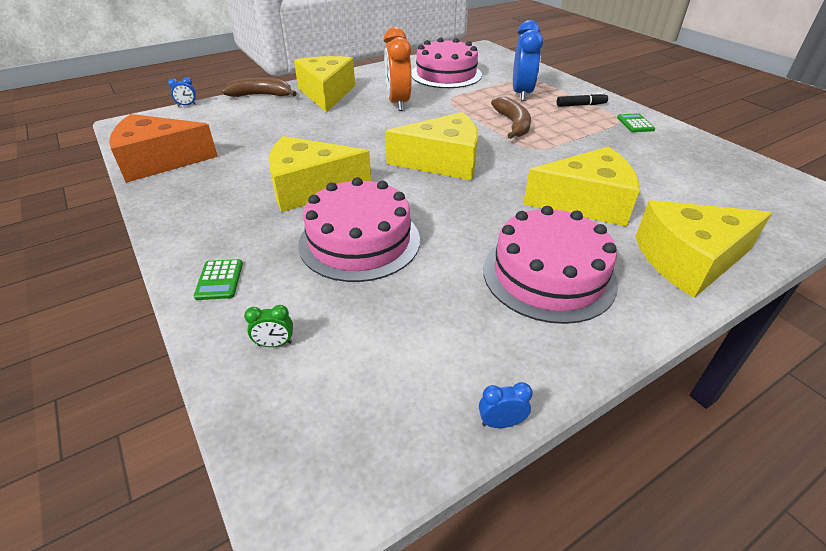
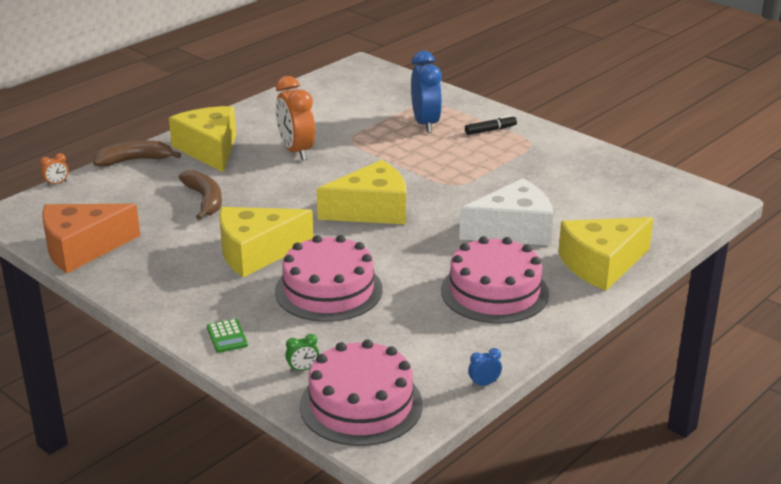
camera: 15 degrees left, 10 degrees down
blue clock [168,77,197,106] -> orange clock [40,153,69,186]
pink cake [411,37,482,88] -> pink cake moved to [300,339,423,446]
brown banana [491,97,531,139] -> brown banana moved to [179,170,222,220]
yellow cheese [523,147,639,227] -> white cheese [459,178,553,246]
green calculator [617,113,655,132] -> none

